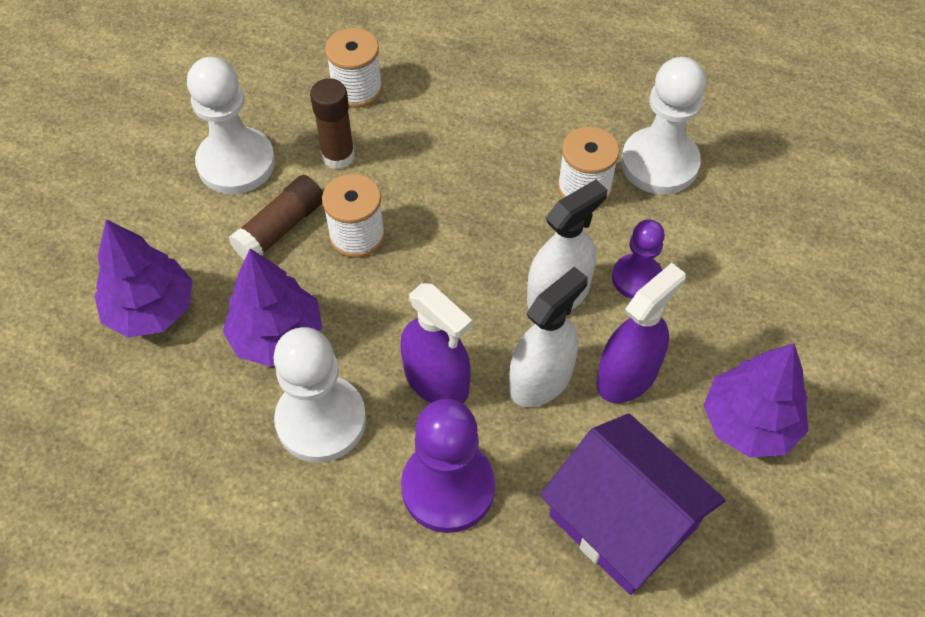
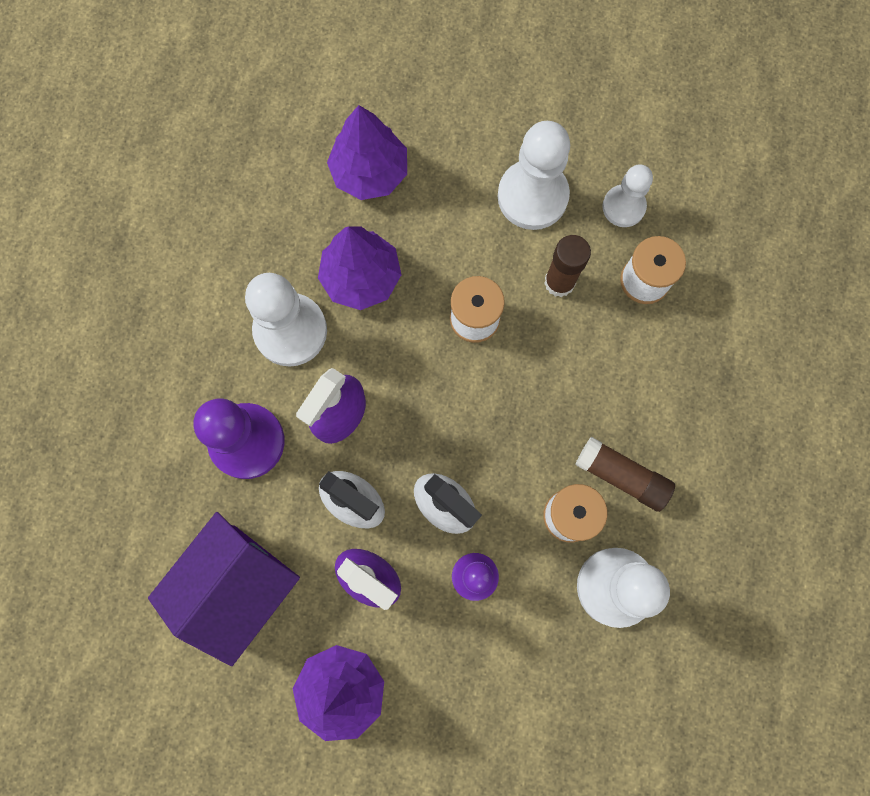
camera: 80 degrees right, 20 degrees up
brown glue stick [229,175,323,260] -> brown glue stick moved to [576,437,675,512]
none -> white pawn [602,164,653,227]

